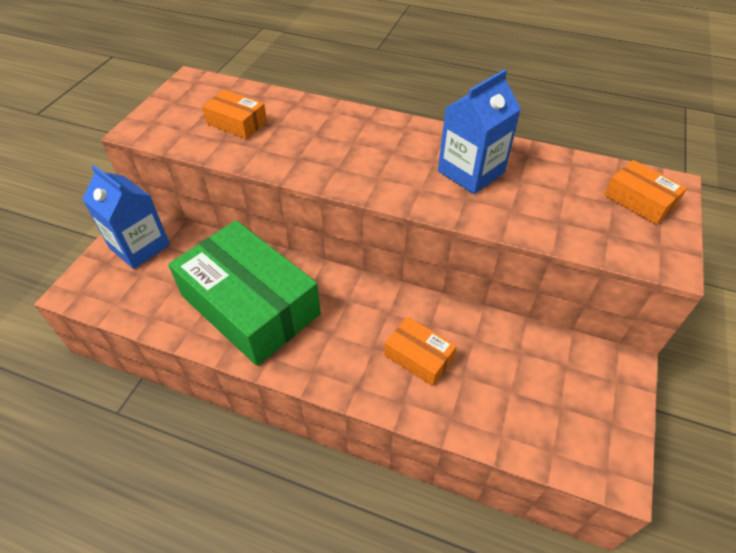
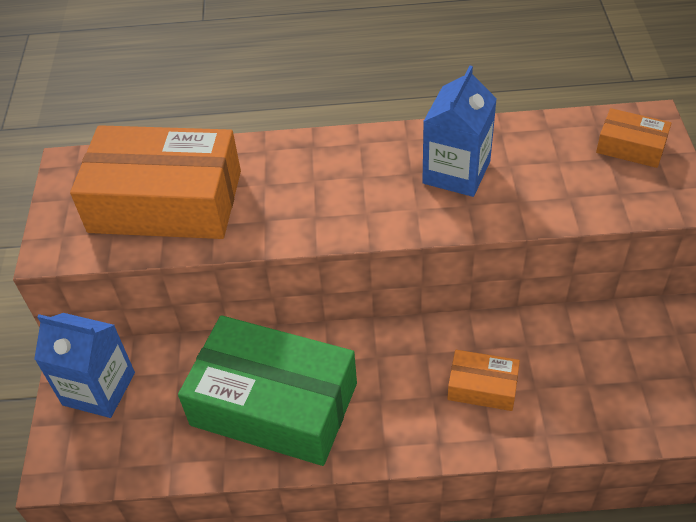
camera: 20 degrees left, 0 degrees up
orange box [202,90,267,139] -> orange box [70,125,241,239], size x2.23

